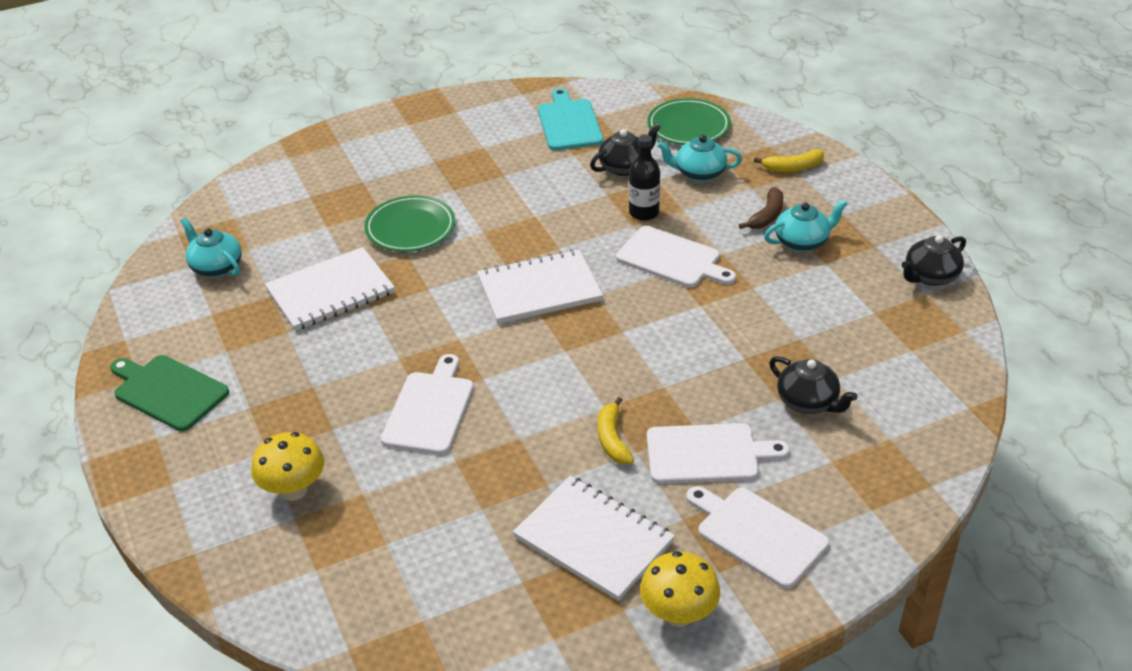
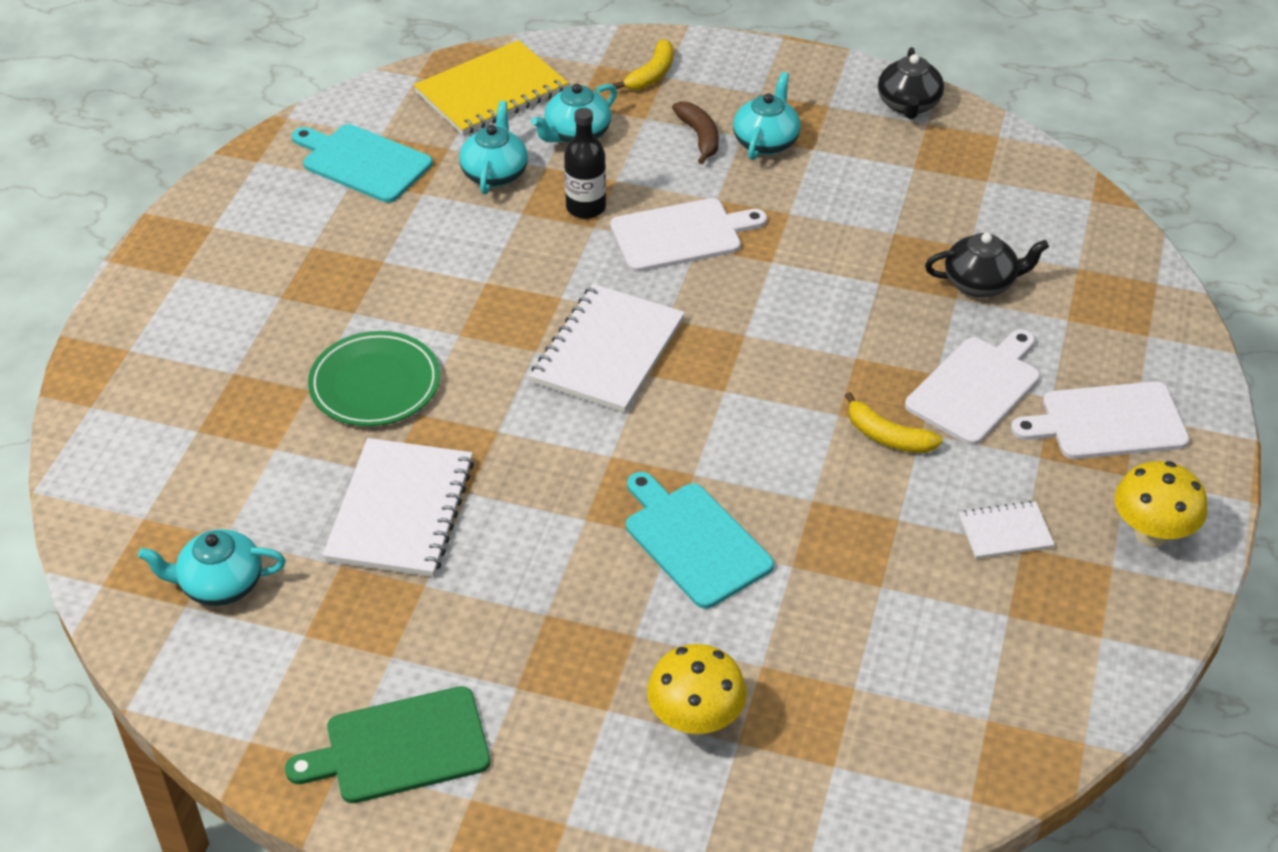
camera: 50 degrees left, 5 degrees up
white cutting board [381,354,474,455] -> turquoise cutting board [626,472,774,609]
white notebook [513,476,675,601] -> white notebook [959,501,1055,559], size x0.51
black teapot [590,123,660,176] -> turquoise teapot [459,101,528,194]
green plate [647,98,731,145] -> yellow notebook [414,40,568,135]

